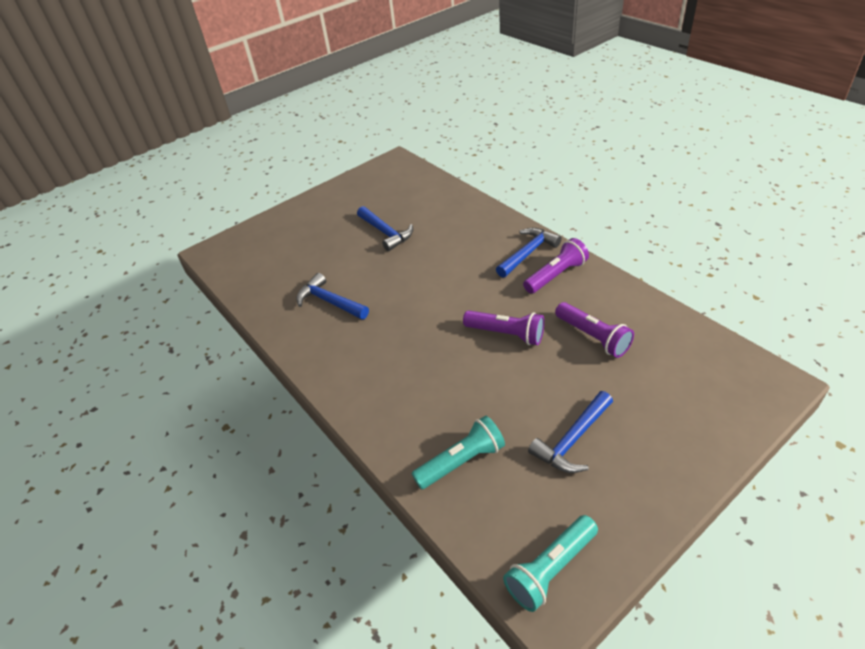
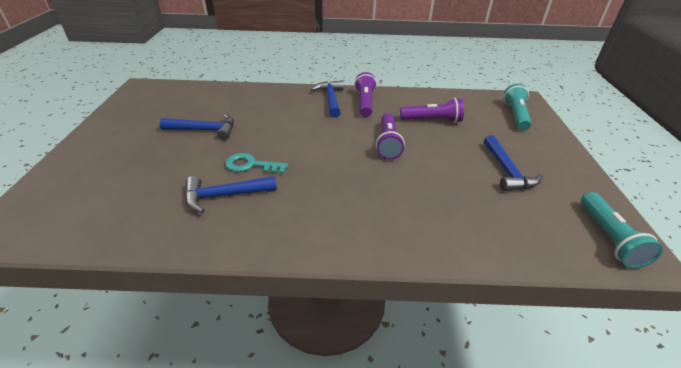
camera: 55 degrees left, 5 degrees down
turquoise flashlight [411,415,505,489] -> turquoise flashlight moved to [504,84,532,131]
purple flashlight [463,310,544,345] -> purple flashlight turned 120 degrees clockwise [376,113,405,160]
none -> turquoise key [225,153,288,174]

